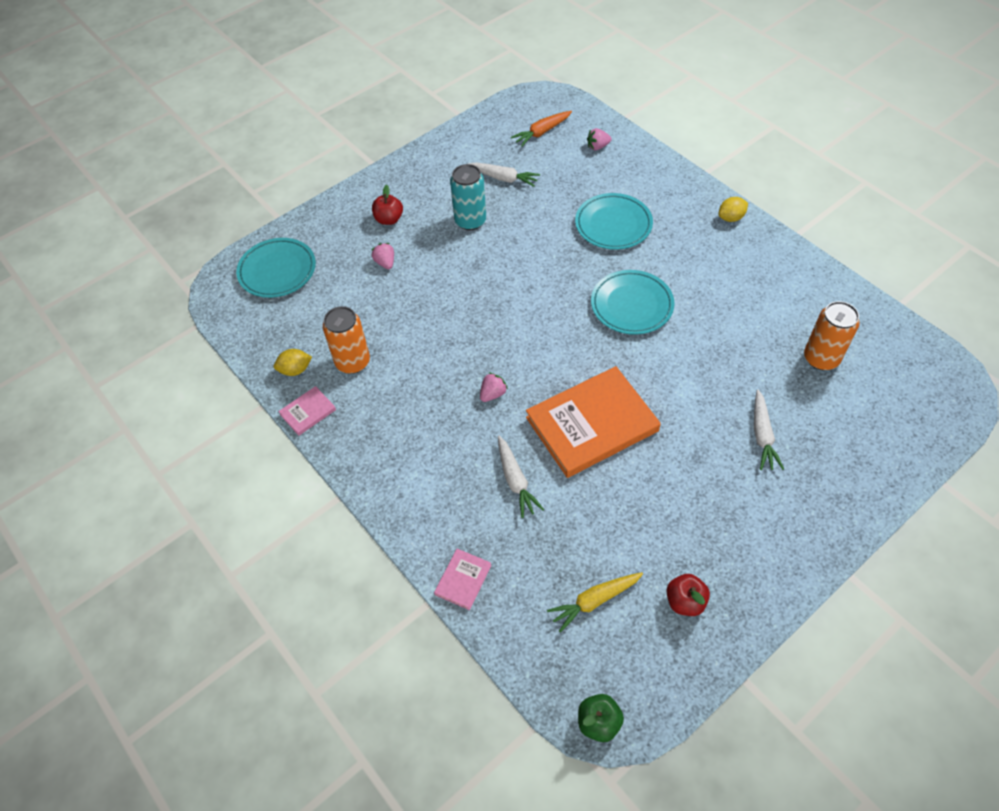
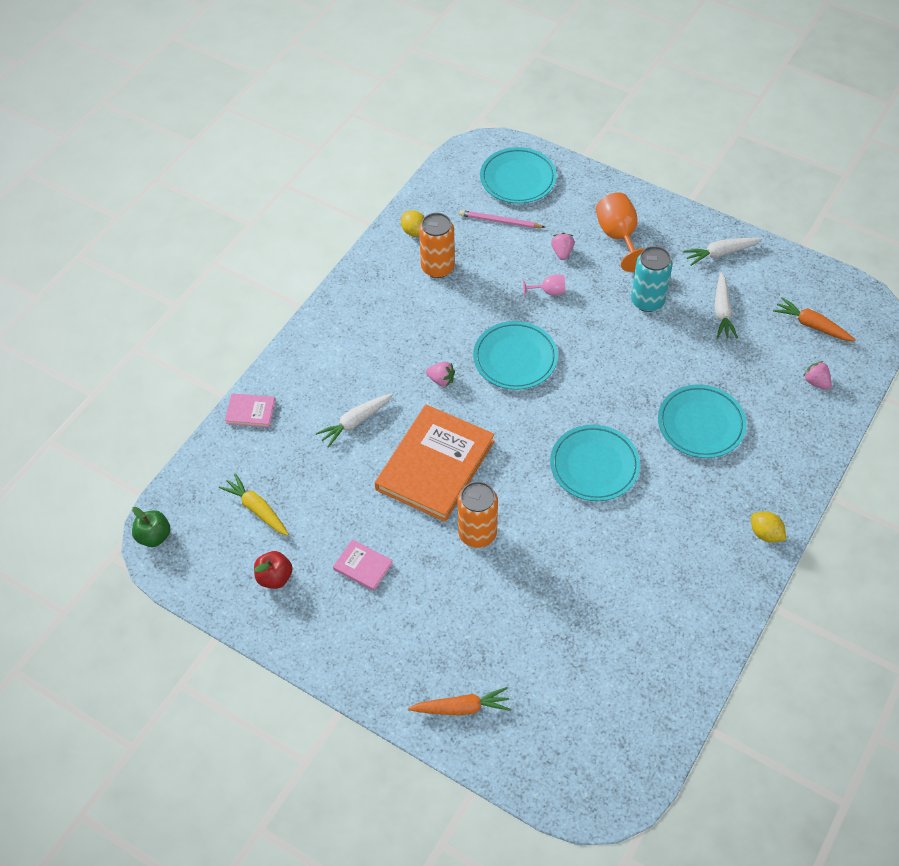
camera: 70 degrees right, 0 degrees up
pink book [278,386,336,436] -> pink book moved to [333,539,393,591]
red apple [372,185,403,225] -> orange goblet [596,192,645,272]
pink strawberry [372,243,394,269] -> pink strawberry turned 45 degrees counterclockwise [551,233,575,260]
orange book [526,366,661,478] -> orange book turned 75 degrees clockwise [375,404,495,522]
white carrot [754,390,784,470] -> white carrot moved to [683,238,762,266]
orange can [804,301,860,370] -> orange can moved to [458,481,498,548]
none -> orange carrot [408,687,511,715]
none -> pink pencil [459,210,545,228]
none -> turquoise plate [473,321,558,390]
none -> pink goblet [523,274,565,297]

